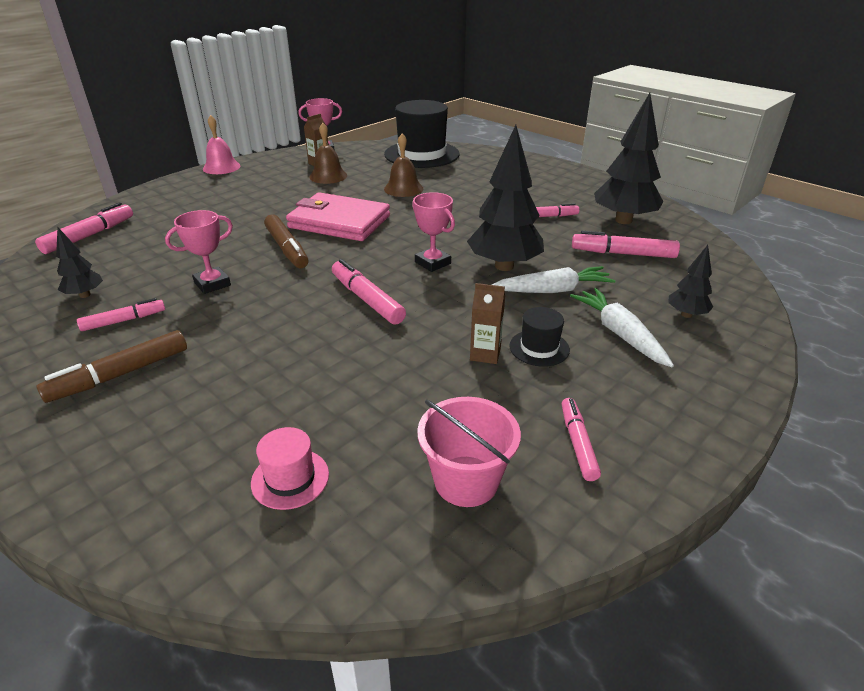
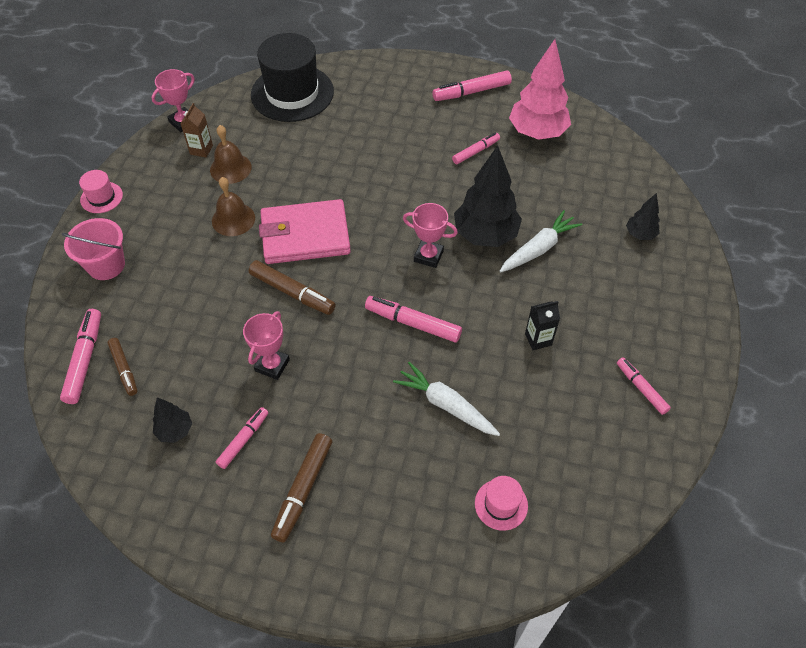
camera: 30 degrees left, 20 degrees up
pink bell [203,115,241,174] -> pink hat [79,170,123,213]
brown bell [384,134,423,197] -> brown bell moved to [212,177,255,236]
pink bucket [417,397,521,507] -> pink bucket moved to [62,218,125,280]
brown carton [470,283,505,364] -> black carton [525,301,560,350]
black hat [509,307,570,367] -> none
white carrot [570,288,674,367] -> white carrot moved to [393,362,500,436]
pink marker [572,231,680,258] -> pink marker moved to [432,70,512,101]
black tree [594,93,664,224] -> pink tree [509,39,571,140]
none -> brown marker [107,338,137,396]

